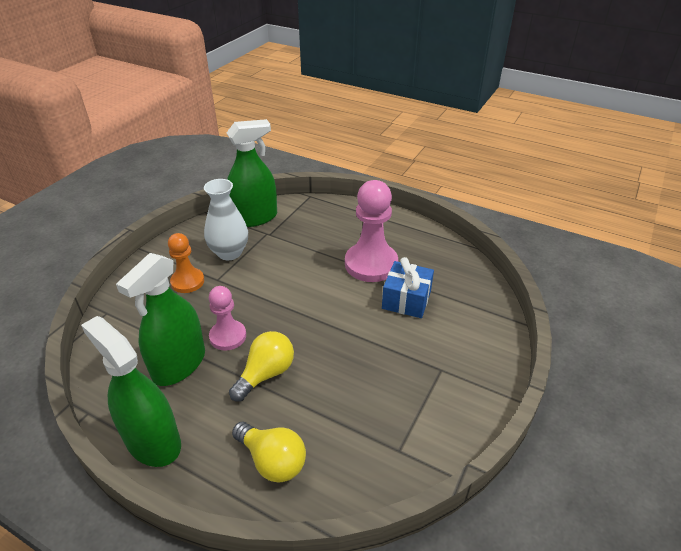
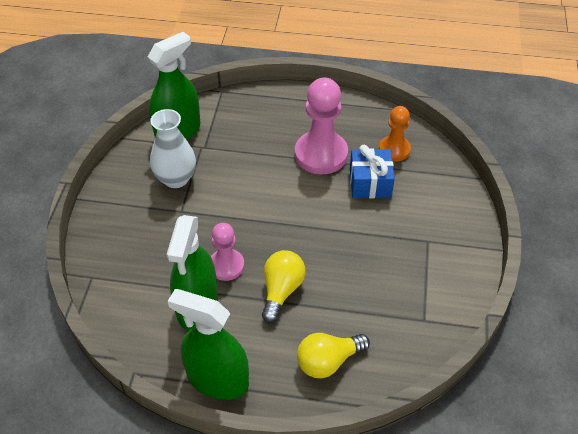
camera: 20 degrees left, 10 degrees up
orange pawn [168,233,204,293] -> orange pawn moved to [379,106,411,161]
yellow light bulb [232,422,306,483] -> yellow light bulb turned 135 degrees clockwise [297,333,370,378]

